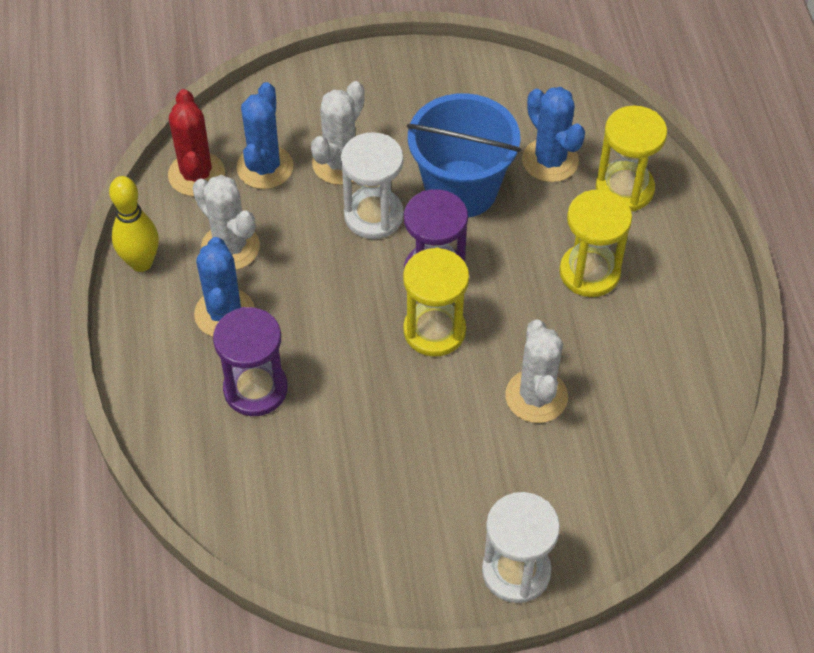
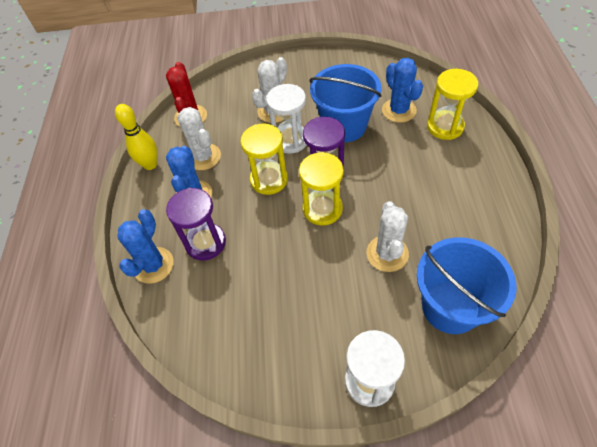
camera: 10 degrees right, 0 degrees up
blue cactus [236,82,294,189] -> blue cactus moved to [117,209,174,284]
yellow hourglass [559,190,632,297] -> yellow hourglass moved to [240,124,288,195]
none -> blue bucket [417,237,516,334]

